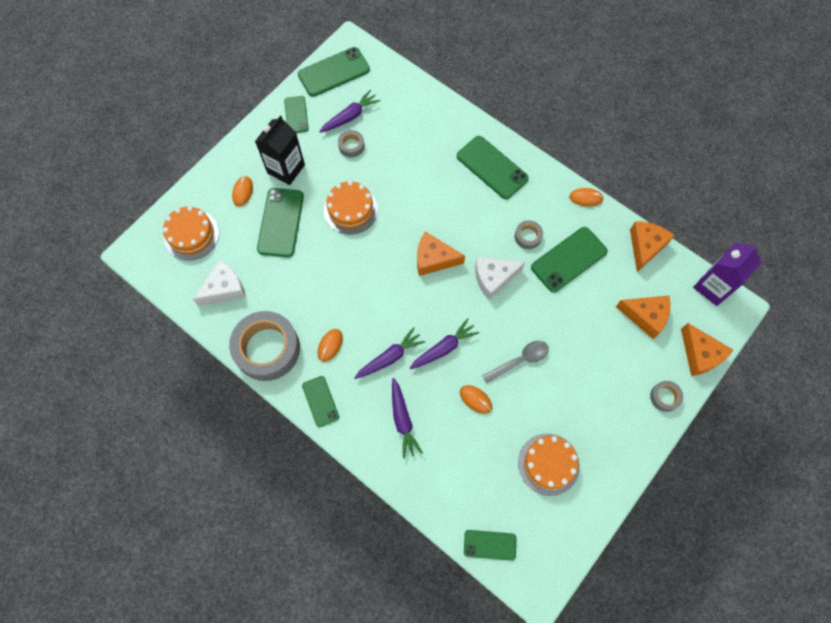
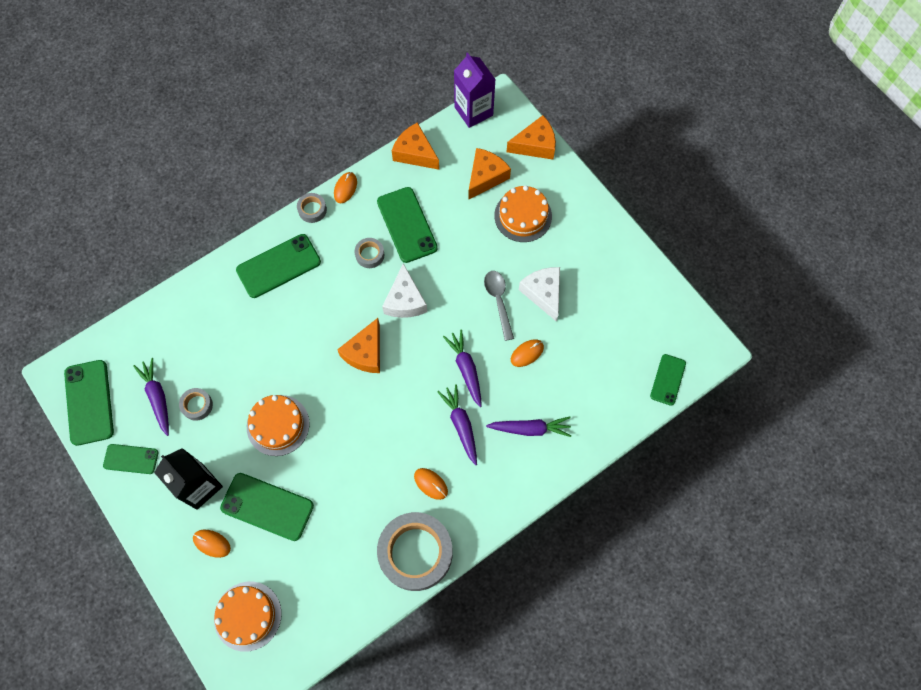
camera: 75 degrees left, 0 degrees up
white cheese [193,259,246,306] -> white cheese moved to [519,267,560,322]
green phone [302,376,339,427] -> none
orange cake [518,433,580,496] -> orange cake moved to [494,185,552,242]
grey tape [650,381,683,412] -> grey tape moved to [297,193,327,223]

